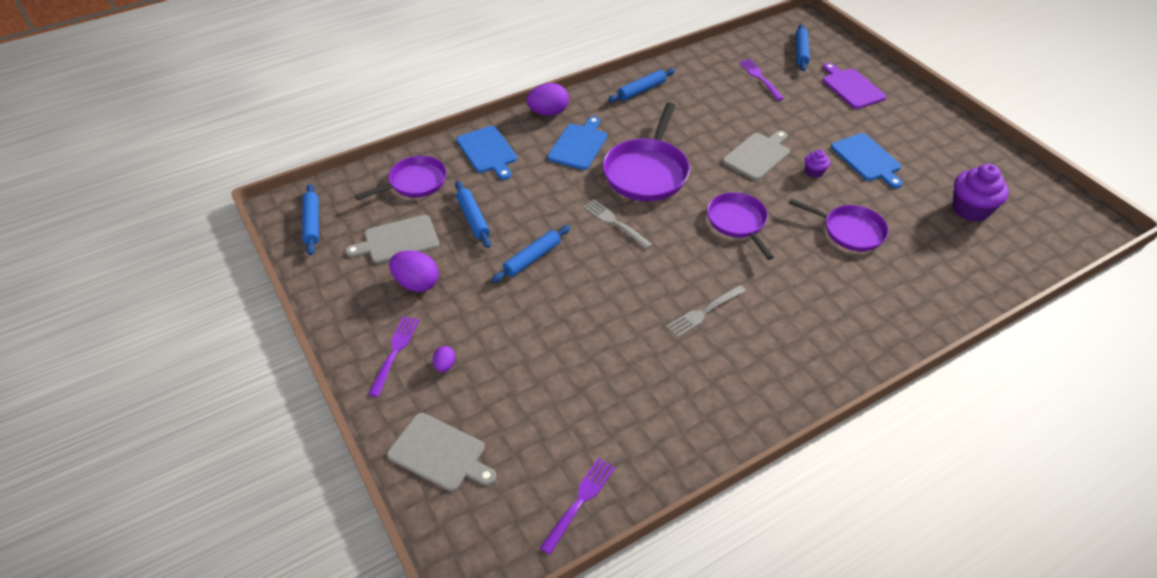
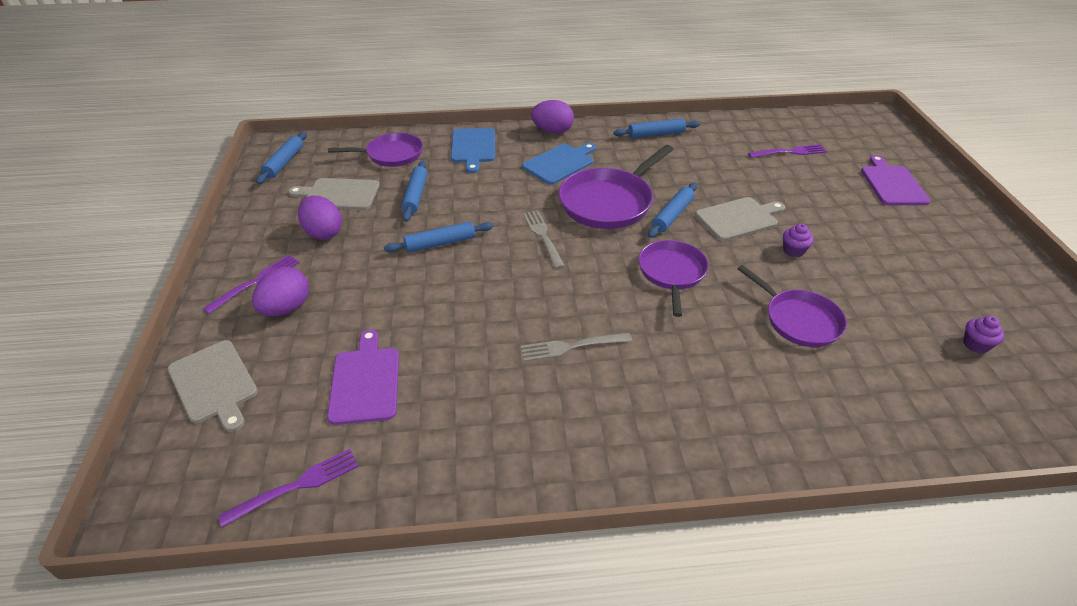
camera: 25 degrees right, 5 degrees down
purple egg [433,346,455,373] -> purple egg [252,267,309,316], size x1.92
purple fork [739,59,784,101] -> purple fork turned 75 degrees clockwise [748,144,827,158]
blue rolling pin [795,24,810,71] -> blue rolling pin moved to [648,183,697,238]
blue cutting board [831,133,902,188] -> none
purple cupcake [953,164,1009,222] -> purple cupcake [963,316,1004,353], size x0.51
none -> purple cutting board [327,330,399,425]

